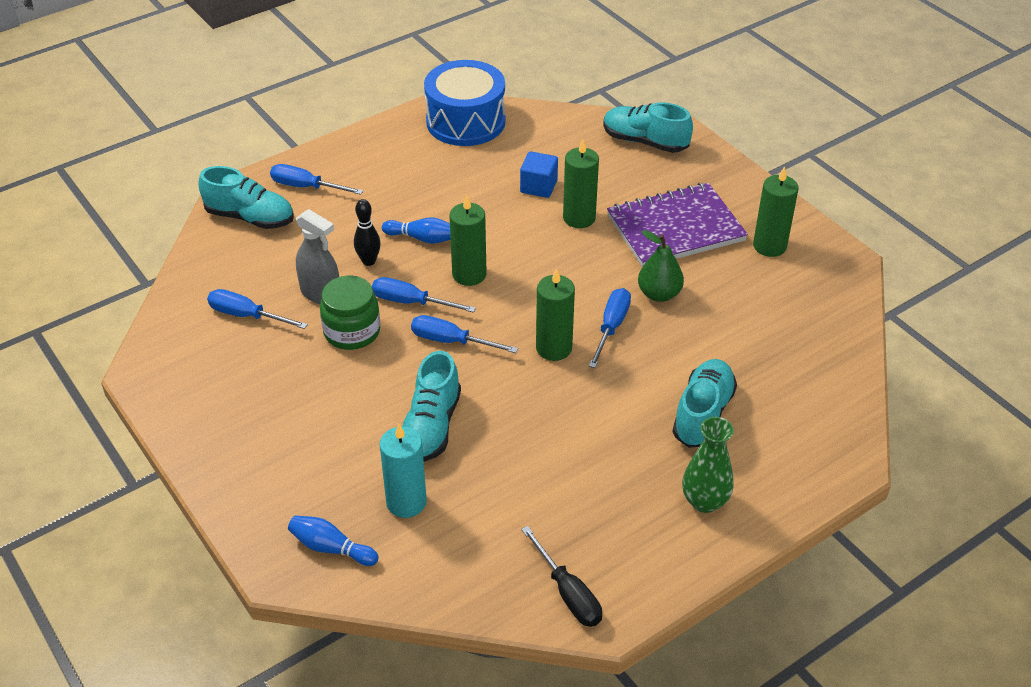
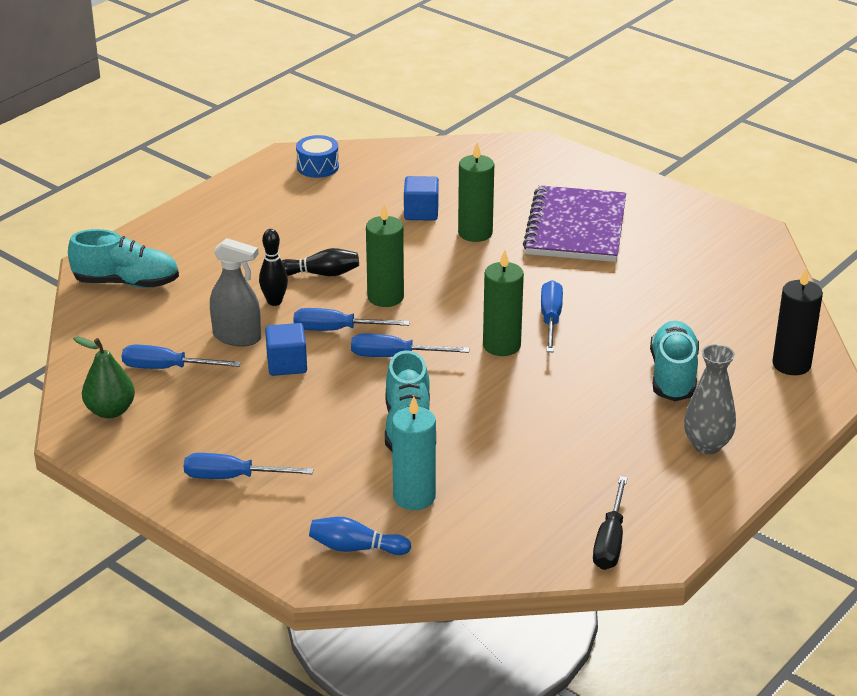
camera: 15 degrees left, 10 degrees down
blue screwdriver [270,164,363,195] -> blue screwdriver moved to [184,453,314,479]
green jar [320,276,380,350] -> blue cube [265,323,307,376]
blue bowling pin [382,218,451,244] -> black bowling pin [282,248,359,276]
blue drum [424,60,505,146] -> blue drum [296,135,339,178], size x0.49
black screwdriver [521,526,602,627] -> black screwdriver turned 60 degrees clockwise [593,476,628,570]
turquoise shoe [603,102,693,153] -> none
purple notebook [607,183,748,267] -> purple notebook turned 45 degrees counterclockwise [523,185,626,262]
green pear [638,230,684,302] -> green pear moved to [73,337,135,418]
green vase [682,417,734,513] -> grey vase [684,344,736,454]
green candle [753,166,799,257] -> none
none -> black candle [772,269,823,375]

